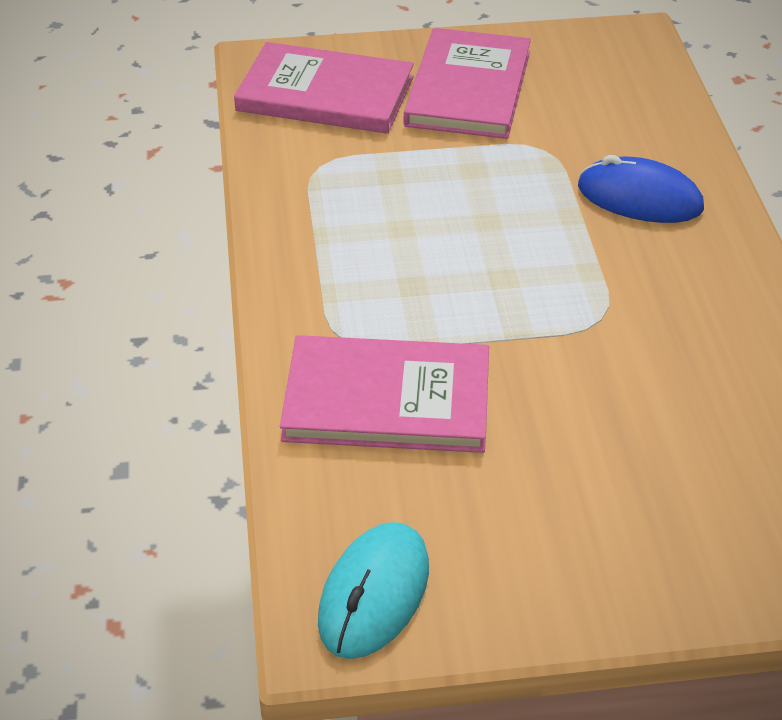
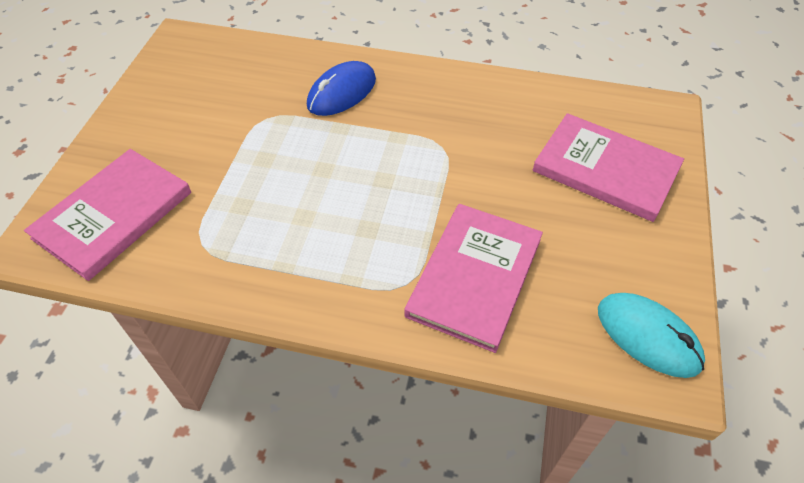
camera: 70 degrees left, 10 degrees up
pink book [404,28,531,139] -> pink book moved to [533,113,684,222]

